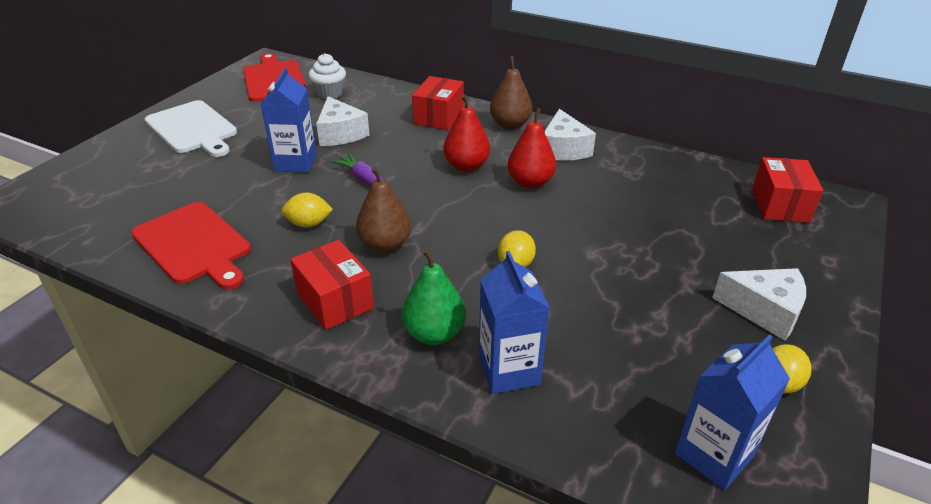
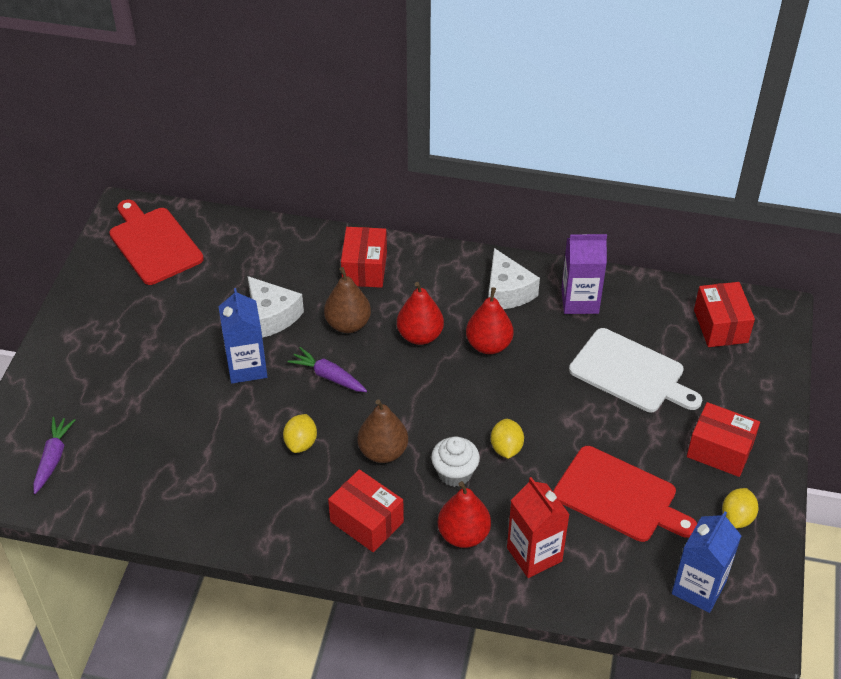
camera: 15 degrees left, 10 degrees up
red cutting board [131,202,251,290] -> red cutting board moved to [553,446,697,542]
white cutting board [145,100,237,157] -> white cutting board moved to [569,328,702,412]
yellow lemon [282,192,333,228] -> yellow lemon turned 60 degrees counterclockwise [283,414,317,453]
white cupcake [309,53,346,99] -> white cupcake moved to [431,436,480,487]
green pear [402,249,466,345] -> red pear [438,481,491,548]
blue carton [479,251,550,394] -> red carton [507,477,570,578]
brown pear [490,56,532,129] -> brown pear moved to [324,267,371,333]
white cheese [712,268,806,341] -> red box [687,402,760,477]
none -> purple carrot [33,417,75,494]
none -> purple carton [561,234,607,314]

